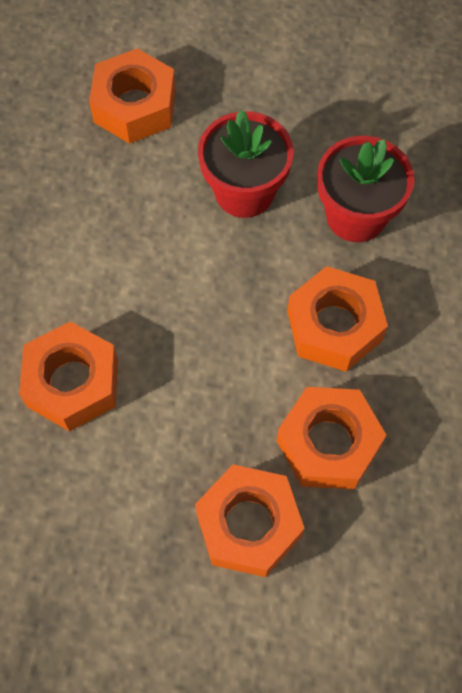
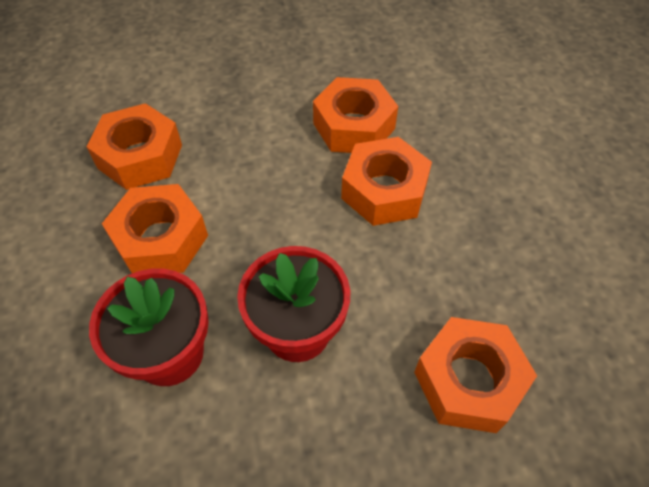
camera: 155 degrees right, 10 degrees down
orange nut [195,464,305,577] -> orange nut moved to [341,137,432,226]

